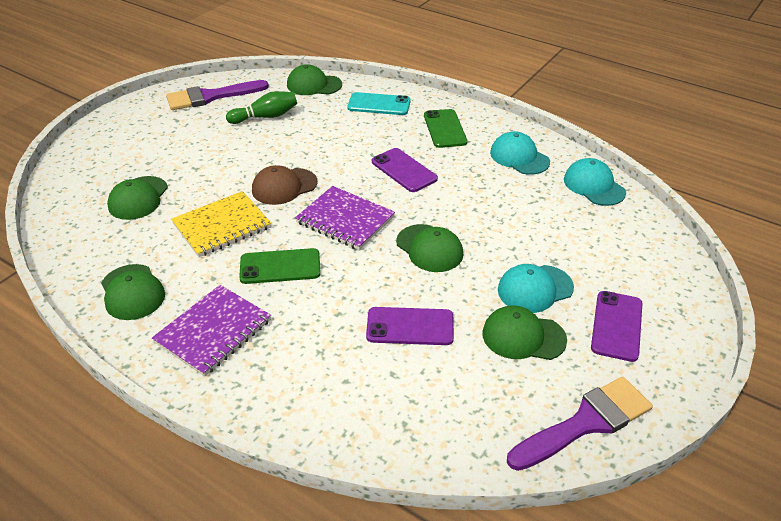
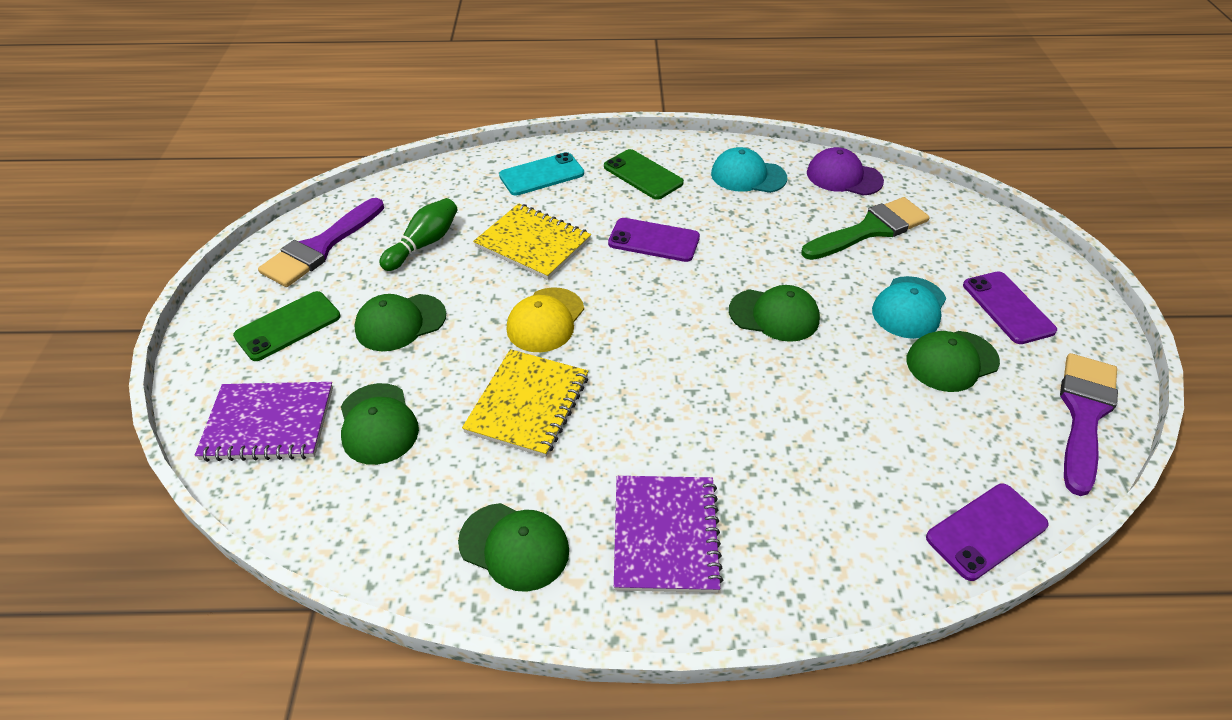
camera: 35 degrees left, 5 degrees up
green phone [239,248,321,284] -> green phone moved to [233,291,341,361]
brown cap [252,165,317,205] -> yellow cap [506,287,584,352]
green cap [287,64,342,95] -> green cap moved to [354,294,446,351]
purple notebook [295,186,395,250] -> purple notebook moved to [195,382,333,462]
purple phone [366,307,454,345] -> purple phone moved to [926,484,1049,581]
turquoise cap [564,158,626,206] -> purple cap [807,147,884,196]
none -> yellow notebook [473,203,591,280]
none -> green brush [801,197,930,260]

